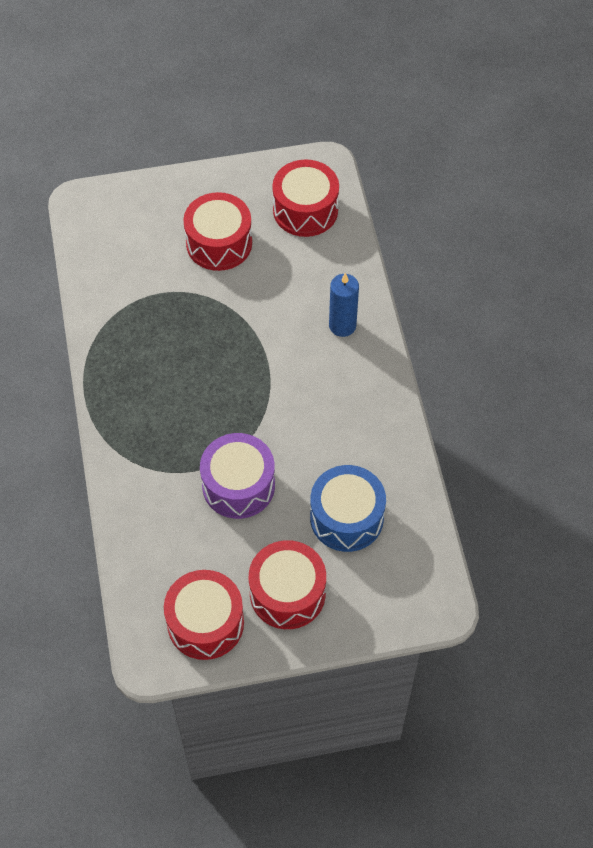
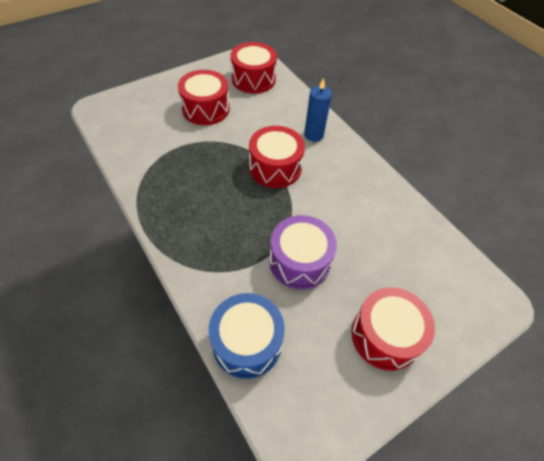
camera: 25 degrees left, 5 degrees down
red drum [164,570,244,660] -> red drum moved to [249,126,305,188]
blue drum [310,465,386,552] -> blue drum moved to [208,293,285,379]

